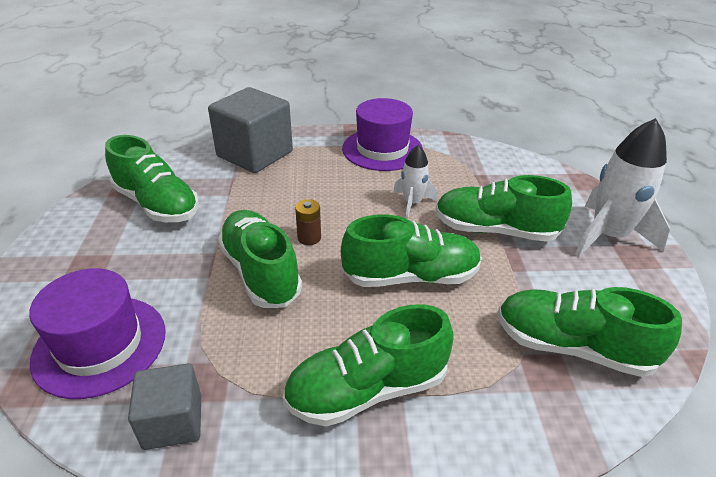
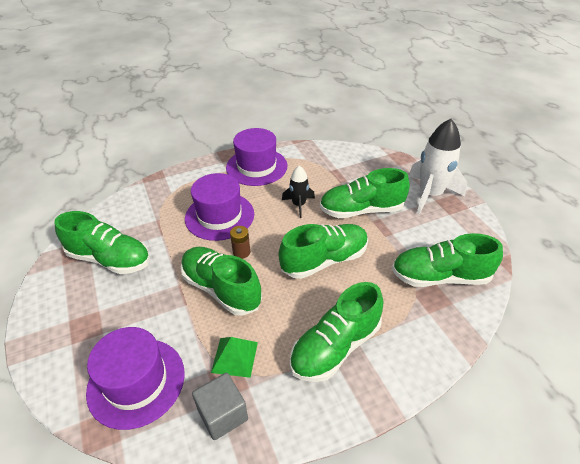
camera: 20 degrees left, 5 degrees up
grey cube [208,87,293,173] -> none
white rocket [393,145,438,219] -> black rocket [282,166,315,218]
none -> purple hat [185,173,254,241]
none -> green pyramid [211,337,258,378]

